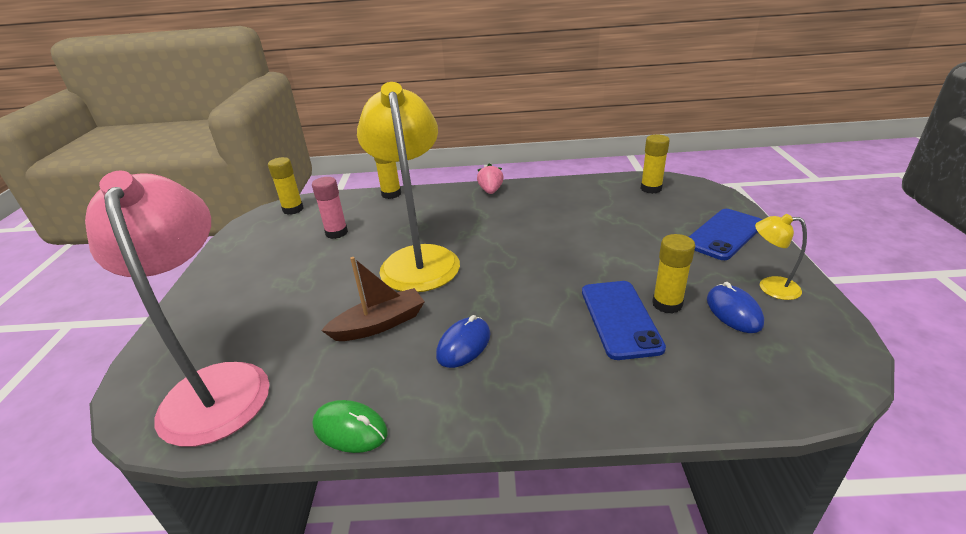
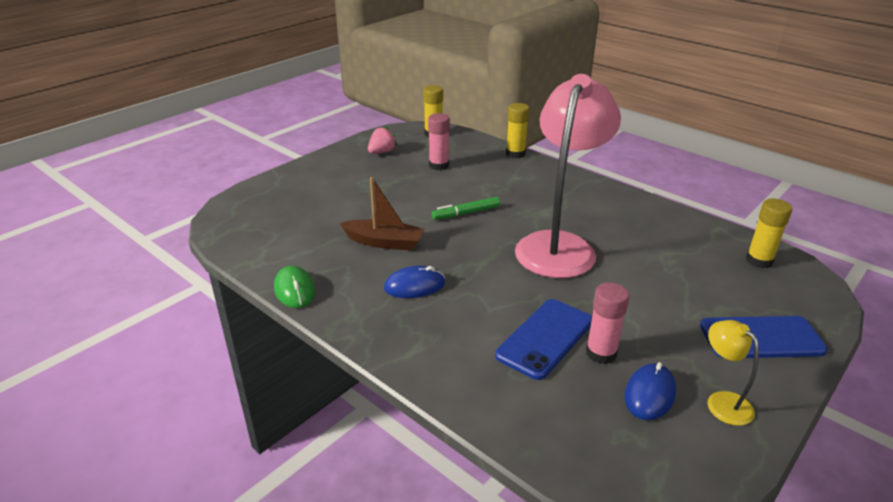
camera: 40 degrees right, 0 degrees up
pink lamp [85,171,269,447] -> pink lamp moved to [515,74,621,278]
yellow lamp [357,82,460,292] -> green marker [432,197,500,220]
pink strawberry [477,163,504,194] -> pink strawberry moved to [368,126,397,154]
yellow glue stick [652,234,695,314] -> pink glue stick [586,282,629,364]

